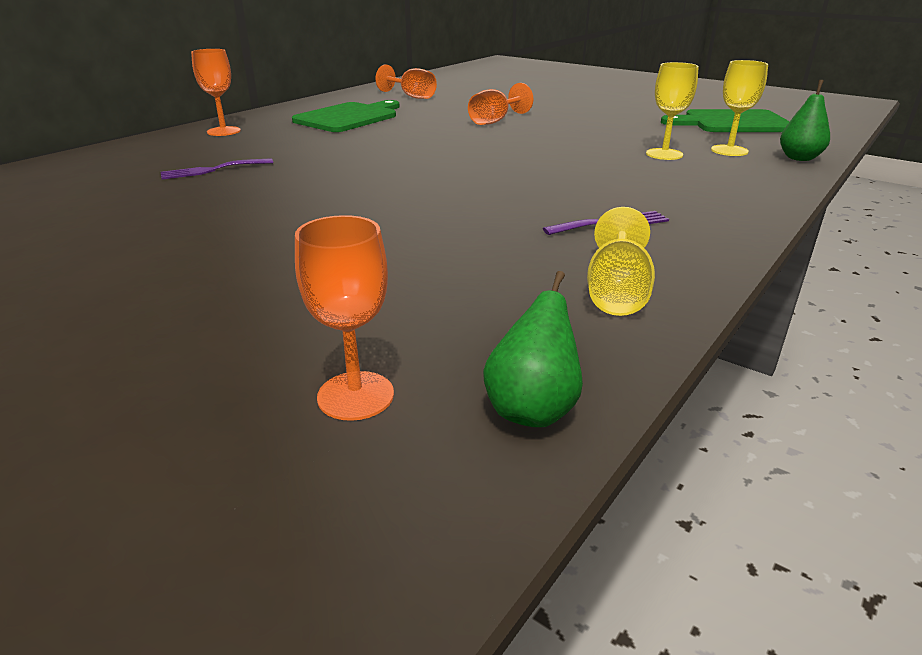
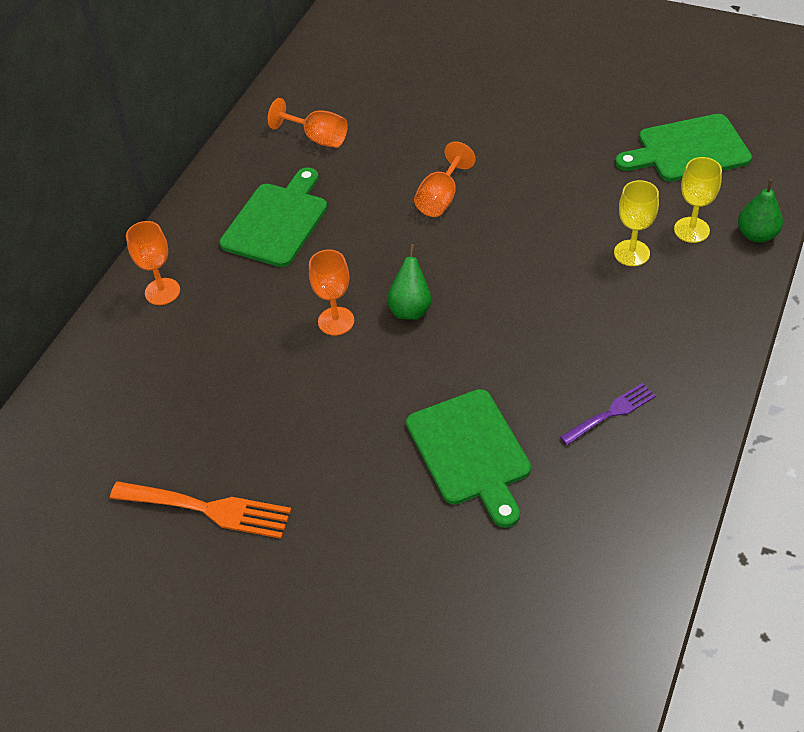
camera: 10 degrees left, 20 degrees up
purple fork [161,158,273,180] -> none
orange goblet [295,215,394,421] -> orange goblet moved to [309,250,354,335]
green pear [483,271,583,427] -> green pear moved to [387,244,431,320]
yellow goblet [587,207,655,316] -> none
none -> orange fork [110,481,292,539]
none -> green cutting board [406,389,531,528]

